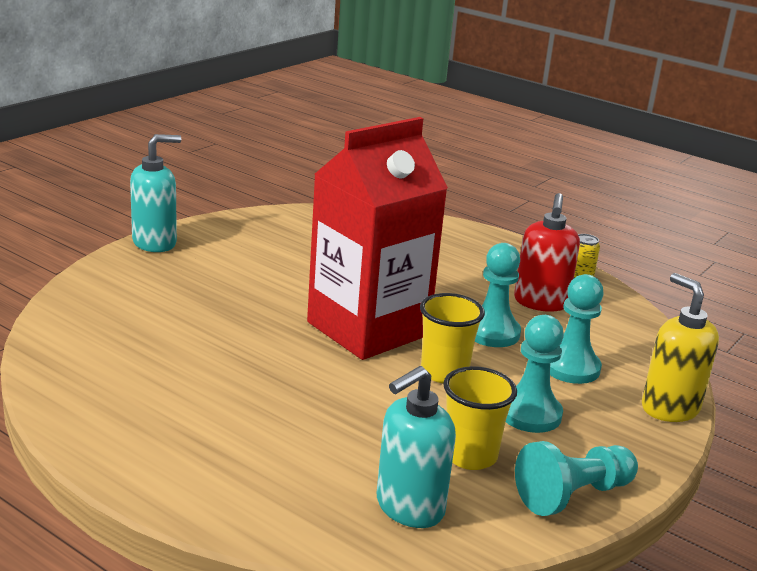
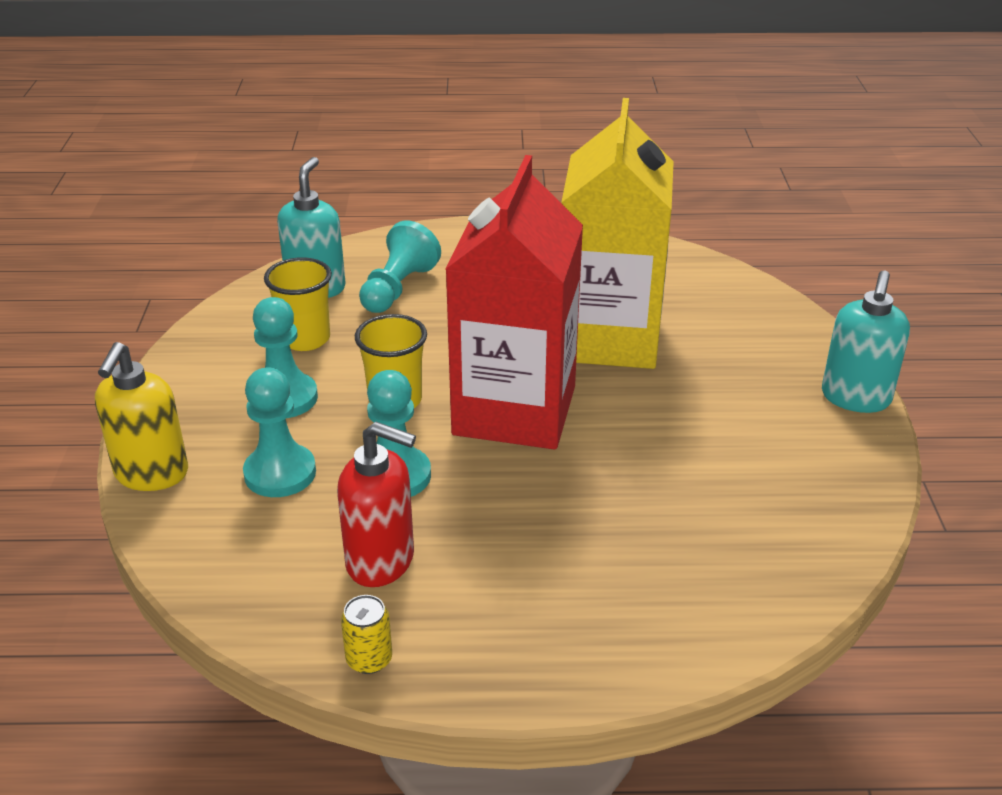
camera: 145 degrees right, 10 degrees up
red soap dispenser [514,193,580,312] -> red soap dispenser turned 135 degrees clockwise [337,422,416,587]
turquoise pawn [515,441,638,516] -> turquoise pawn moved to [359,221,441,313]
yellow soap dispenser [642,273,719,422] -> yellow soap dispenser turned 75 degrees clockwise [95,342,188,491]
none -> yellow carton [561,98,674,369]

